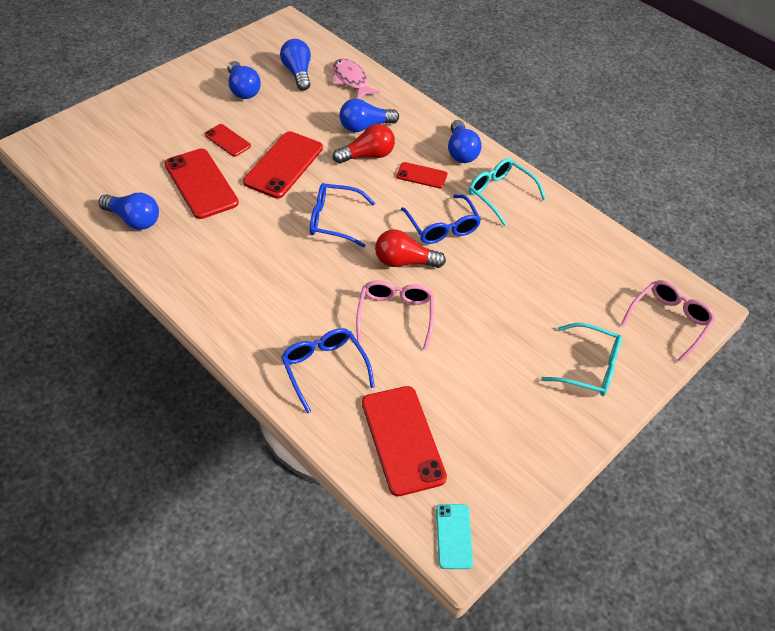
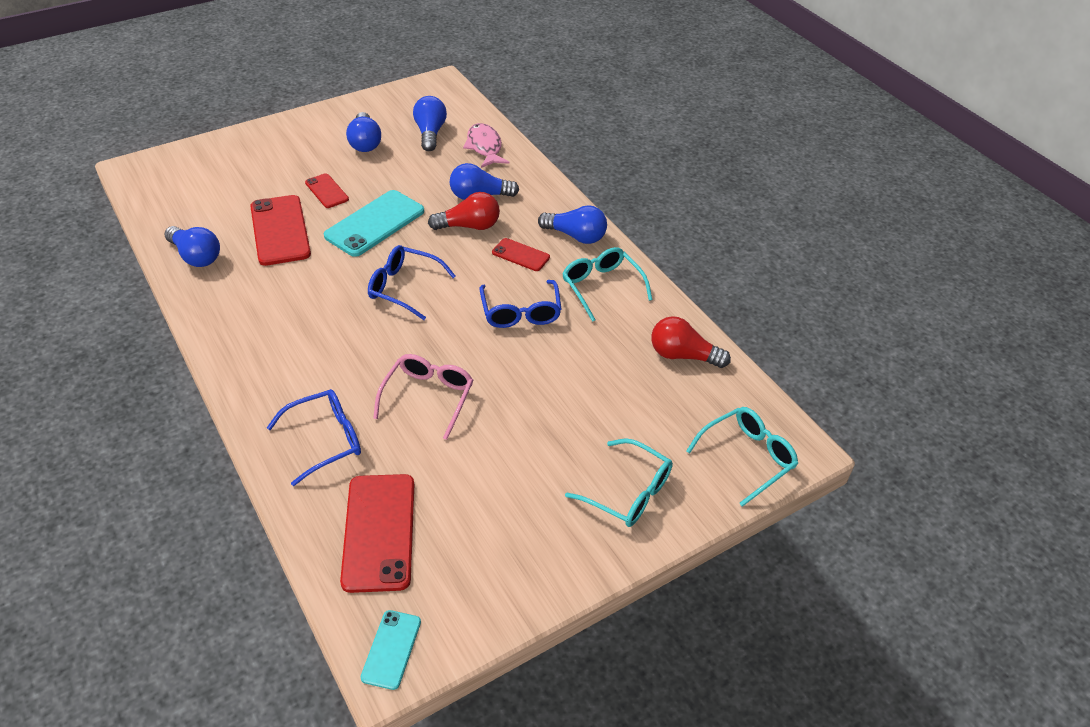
camera: 15 degrees right, 5 degrees down
red phone [243,131,323,198] -> turquoise phone [324,190,424,257]
blue glasses [281,328,375,413] -> blue glasses turned 75 degrees clockwise [267,389,361,486]
red light bulb [375,229,446,268] -> red light bulb moved to [651,316,731,368]
blue light bulb [448,120,482,163] -> blue light bulb turned 75 degrees counterclockwise [538,205,607,244]
pink glasses [621,280,715,363] -> turquoise glasses [686,407,798,507]

